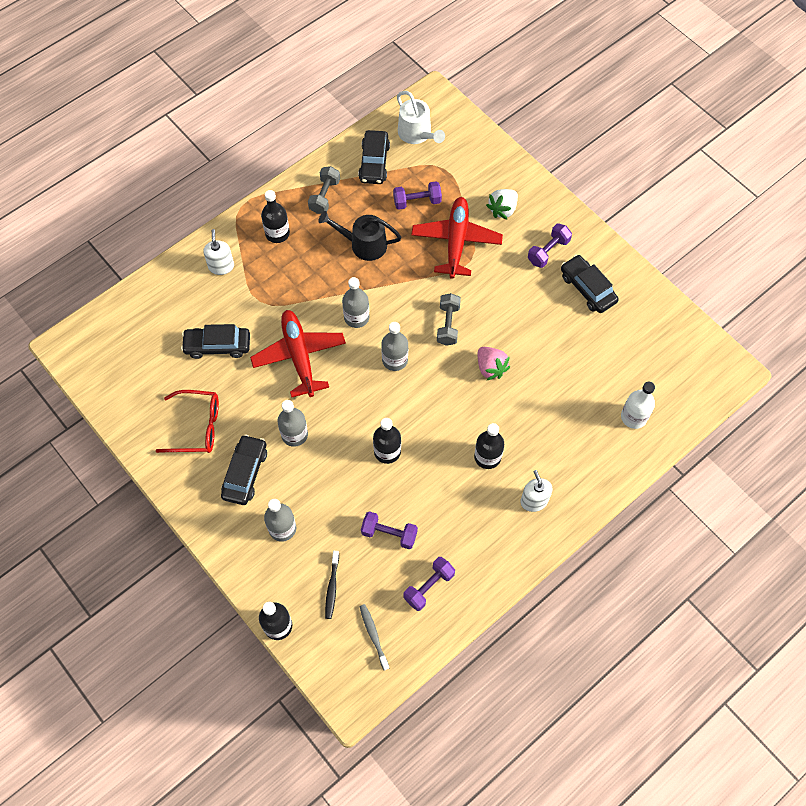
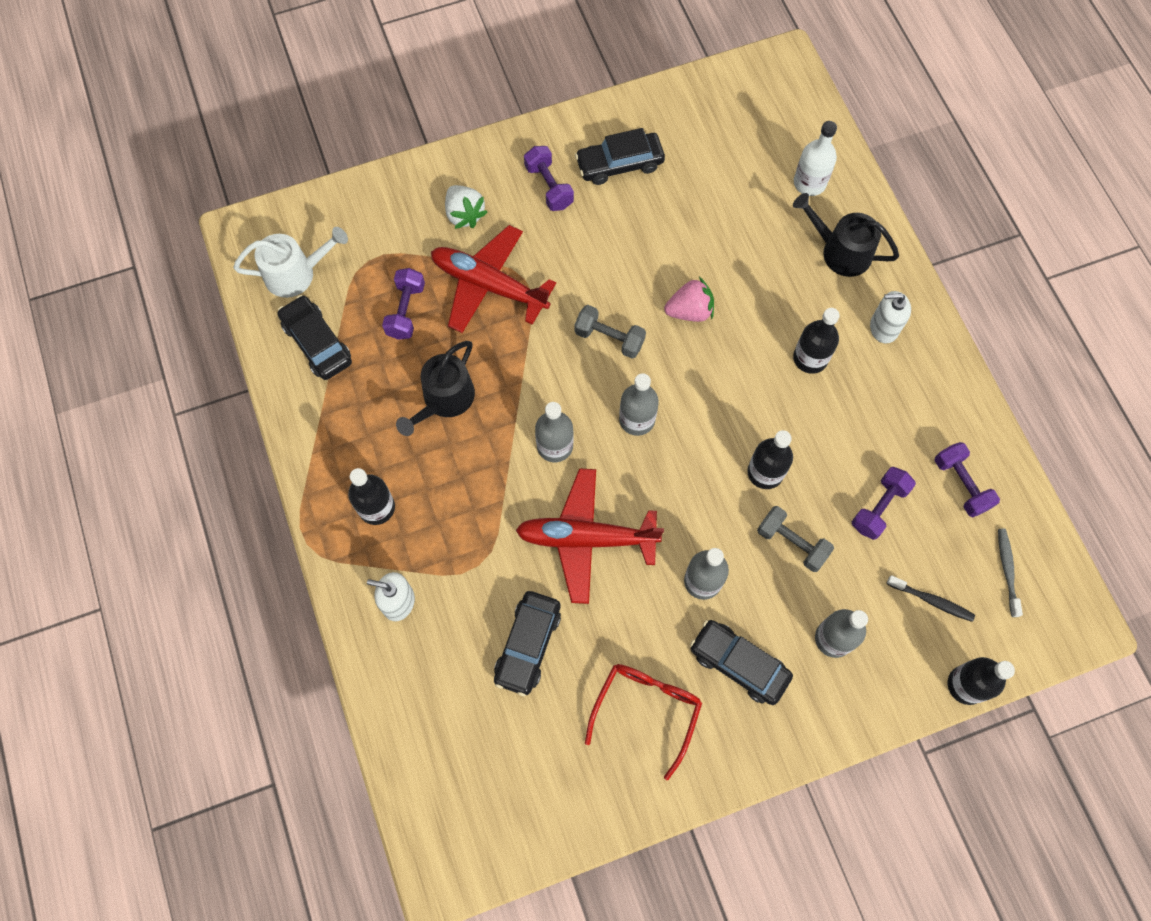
camera: 70 degrees left, 5 degrees up
grey dumbbell [308,166,340,214] -> grey dumbbell moved to [757,506,834,572]
black car [358,130,390,184] -> black car turned 150 degrees counterclockwise [278,295,352,380]
grey toothbrush [359,604,389,671] -> grey toothbrush turned 90 degrees clockwise [998,529,1023,617]
none -> black watering can [793,193,899,277]

